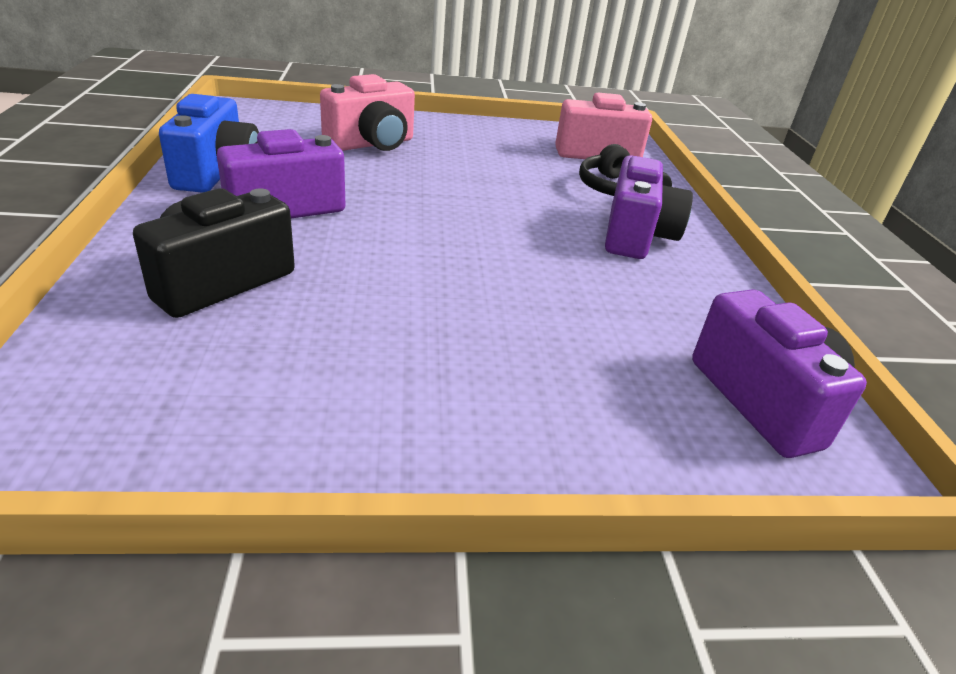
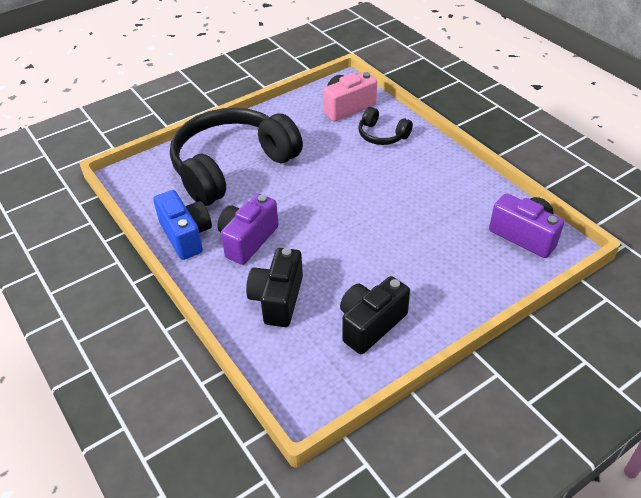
camera: 25 degrees left, 10 degrees up
pink camera [320,74,415,151] -> black headphones [170,108,303,206]
purple camera [605,155,693,259] -> none
none -> black camera [340,276,410,354]

